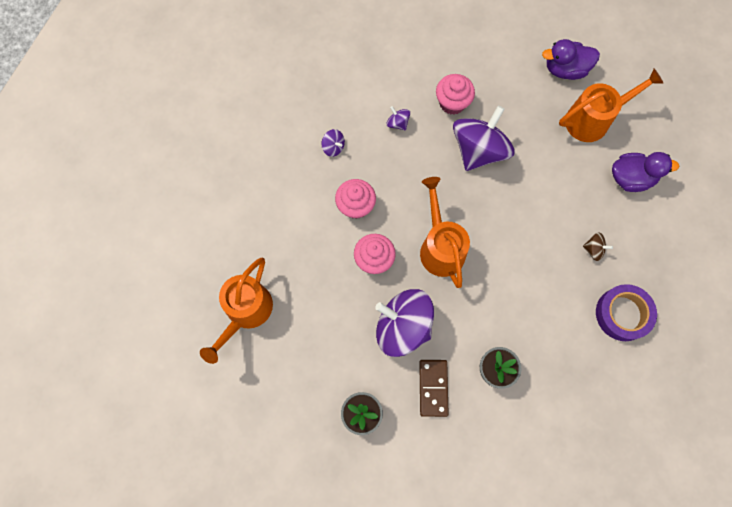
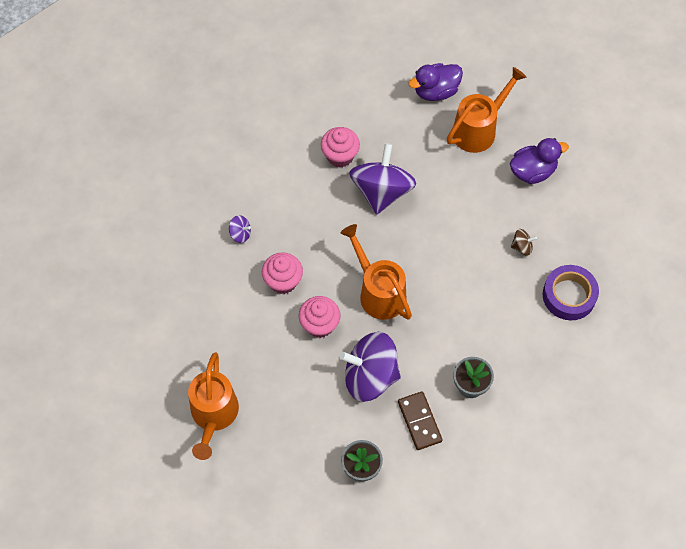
camera: 20 degrees left, 10 degrees down
purple spinning top [387,106,410,130] -> none

